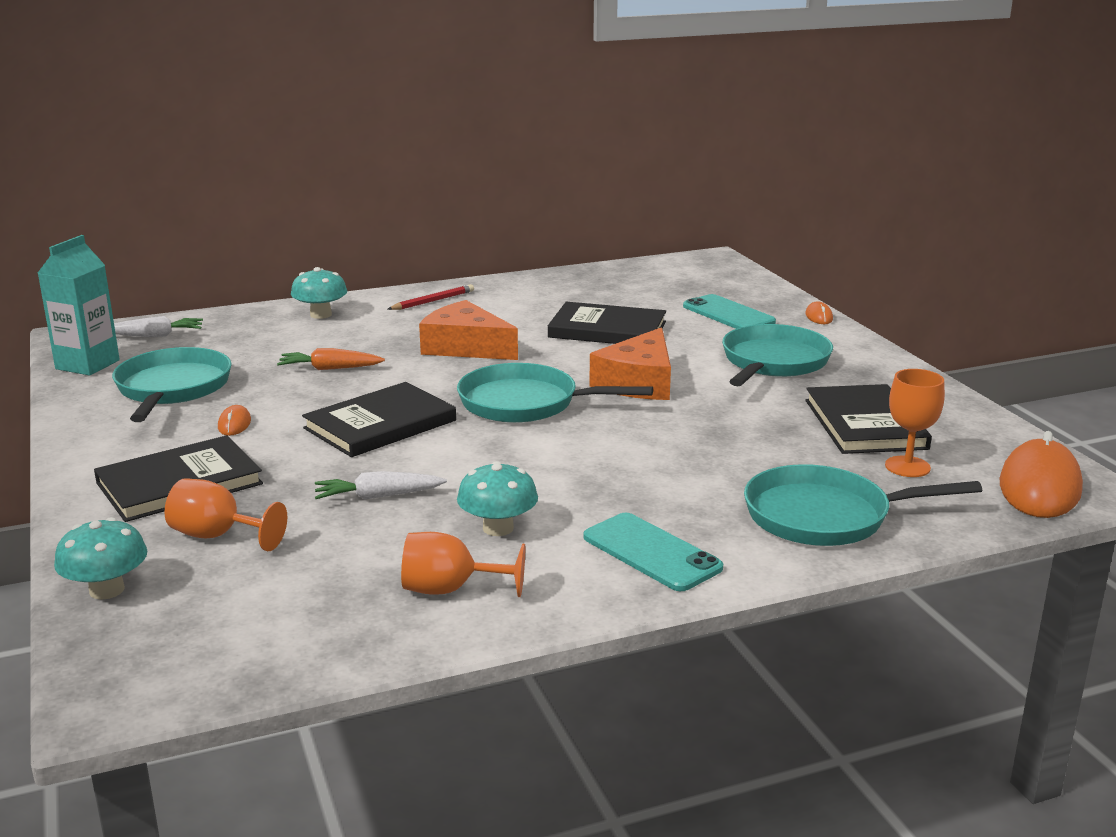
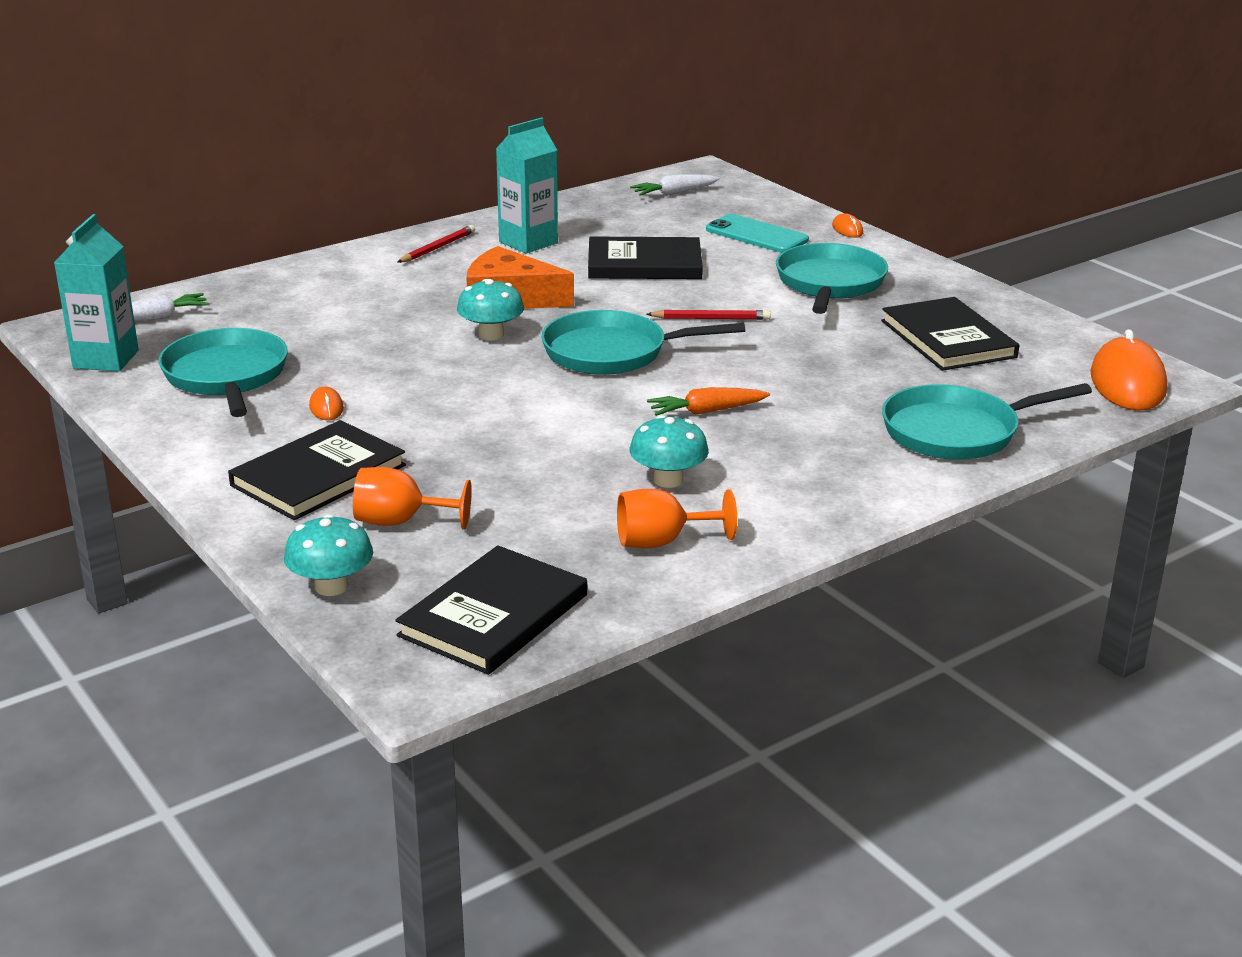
camera: 15 degrees left, 5 degrees up
orange carrot [277,348,385,370] -> orange carrot moved to [647,387,770,416]
turquoise mushroom [291,267,347,319] -> turquoise mushroom moved to [457,279,524,341]
black book [302,382,456,457] -> black book moved to [395,545,587,675]
white carrot [315,471,447,500] -> white carrot moved to [630,174,720,196]
turquoise phone [584,513,723,591] -> none
orange cheese [589,327,671,400] -> red pencil [647,310,771,320]
orange goblet [885,369,945,477] -> none
none -> turquoise carton [496,117,558,254]

